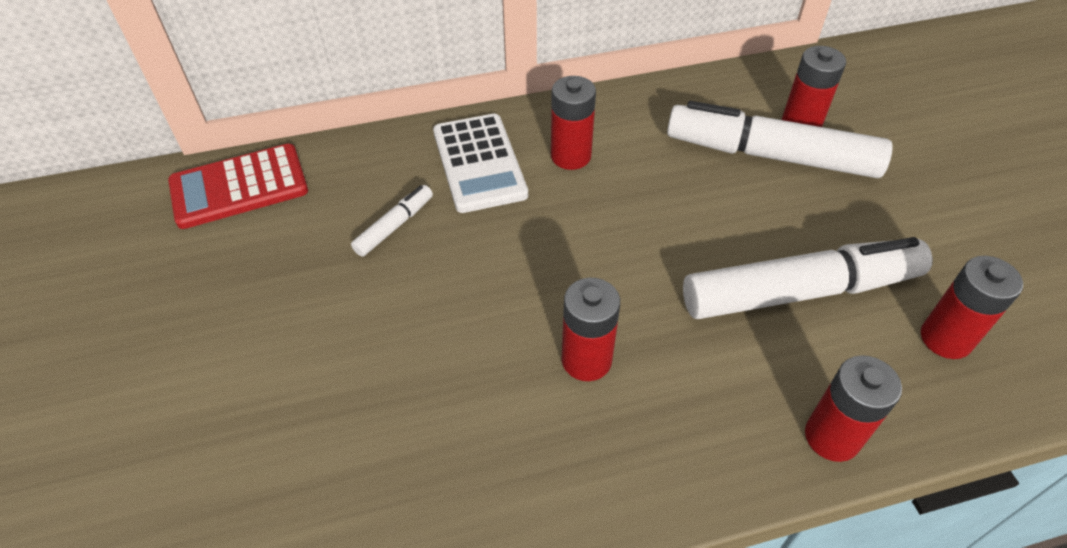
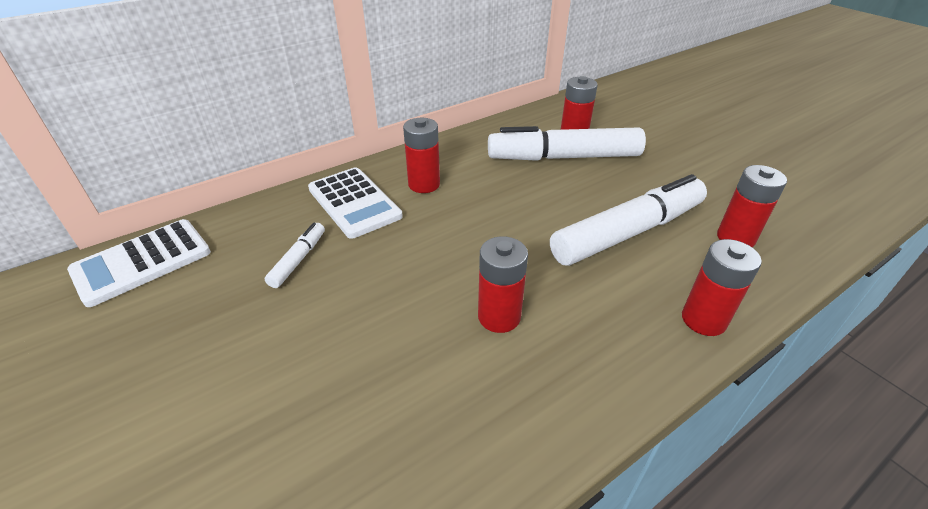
camera: 20 degrees left, 10 degrees down
red calculator [168,144,308,229] -> white calculator [67,219,211,307]

